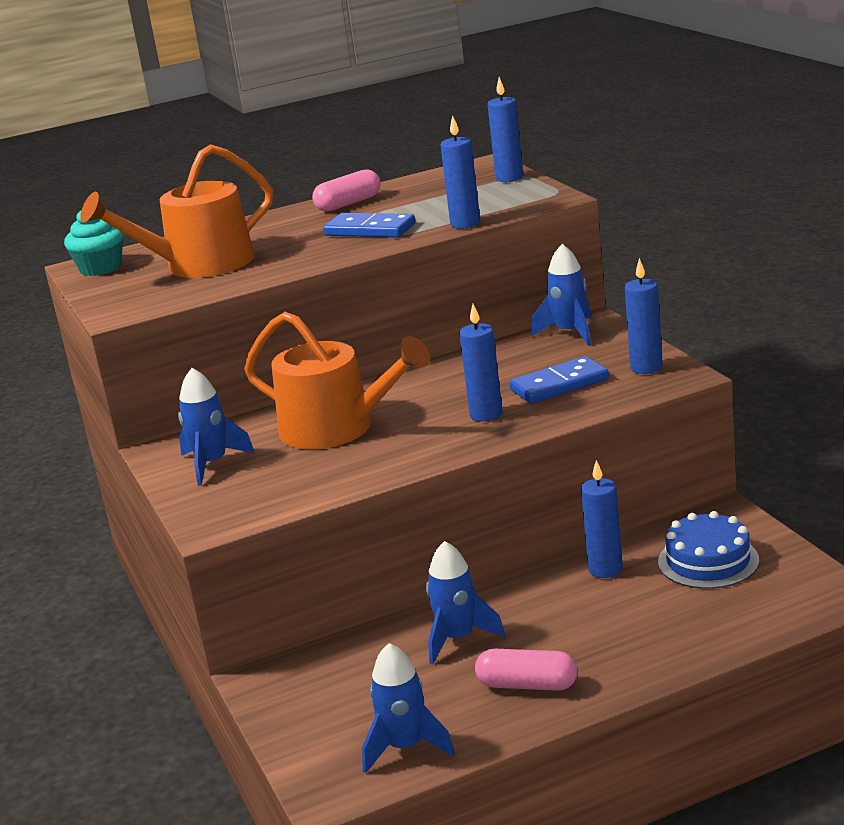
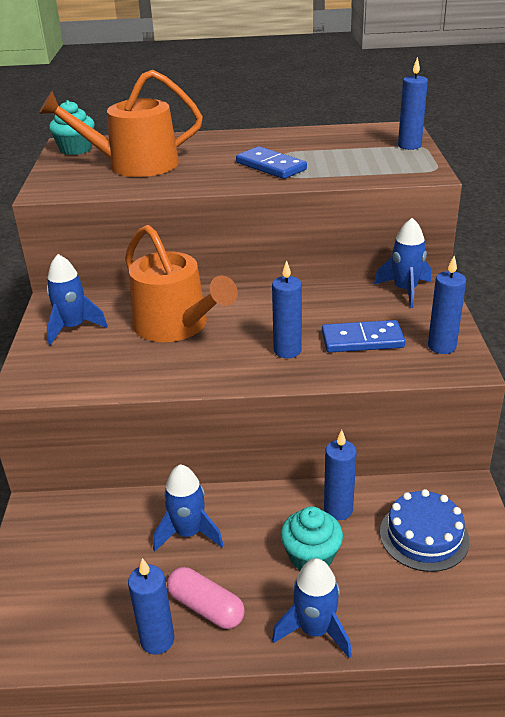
camera: 20 degrees right, 10 degrees up
pink capsule [312,169,381,212] -> none
blue rocket [362,643,455,774] -> blue rocket moved to [272,558,352,659]
blue candle [440,115,480,228] -> blue candle moved to [128,558,174,655]
none -> turquoise cupcake [281,506,343,570]

